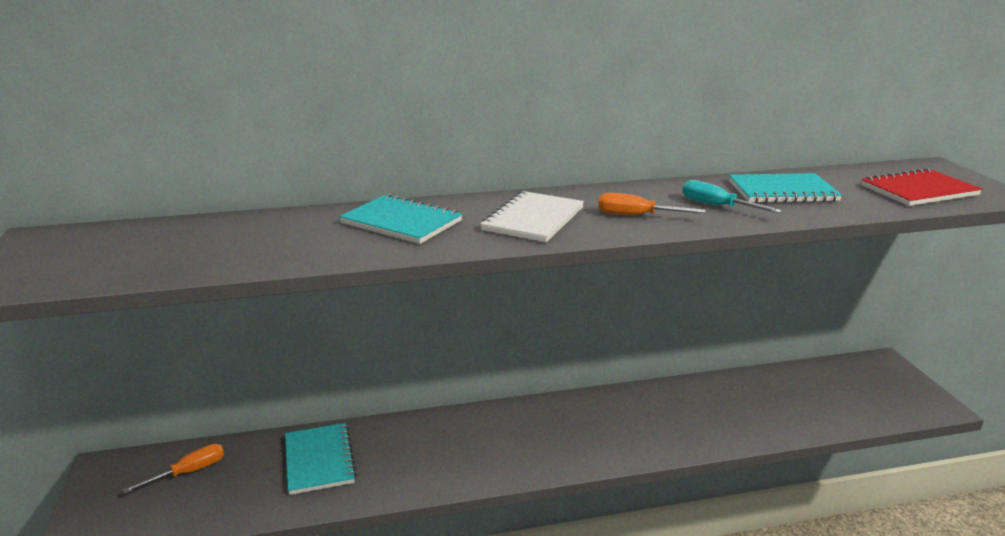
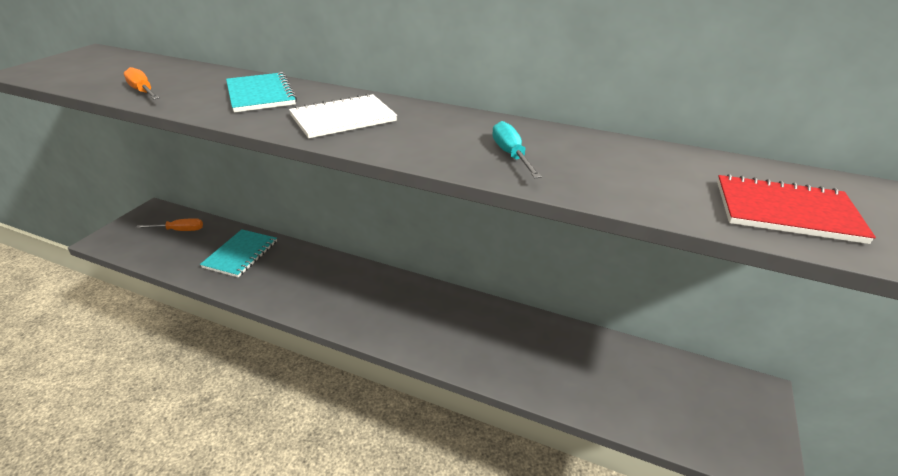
camera: 35 degrees right, 10 degrees up
orange screwdriver [599,193,706,215] -> orange screwdriver moved to [124,67,160,99]
turquoise notebook [729,173,842,203] -> none

